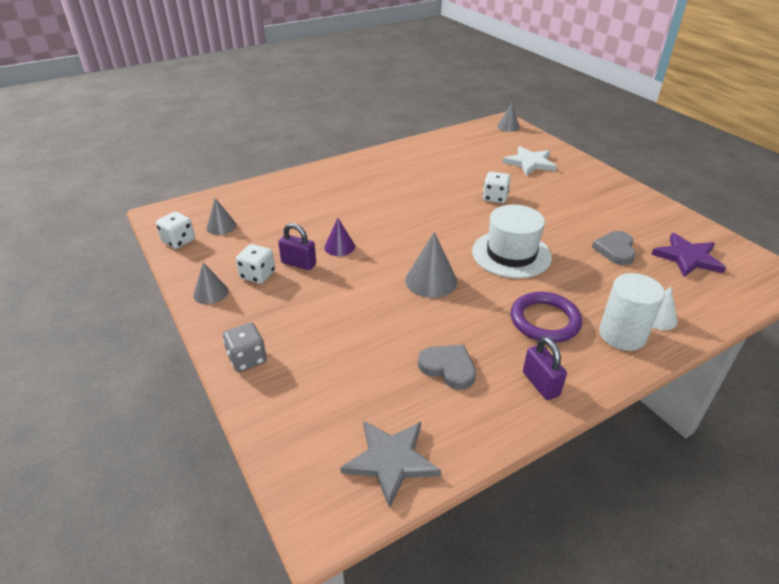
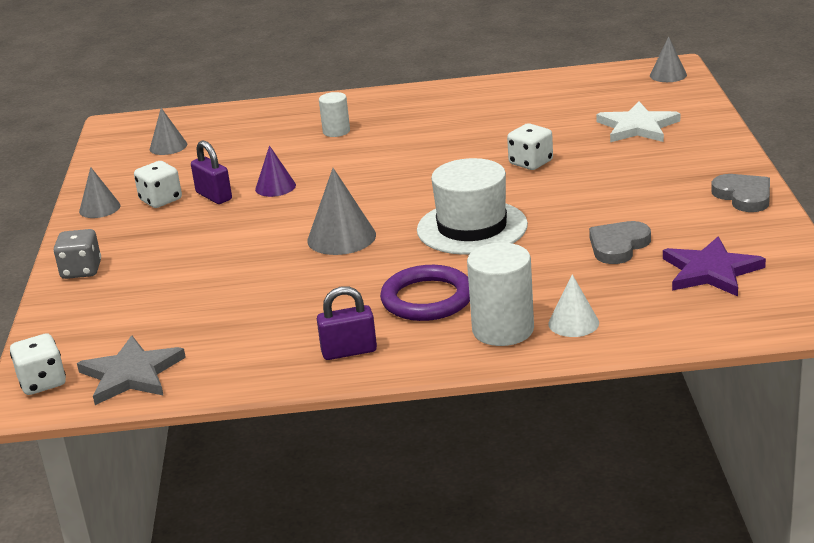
camera: 30 degrees right, 10 degrees down
white dice [156,212,195,249] -> white dice moved to [10,334,66,395]
grey heart [418,344,476,390] -> grey heart moved to [711,174,770,212]
purple padlock [523,337,567,400] -> purple padlock turned 75 degrees clockwise [317,286,377,360]
none -> white cylinder [319,92,350,137]

